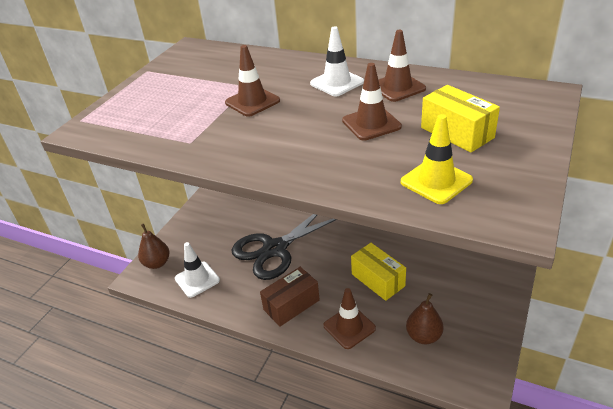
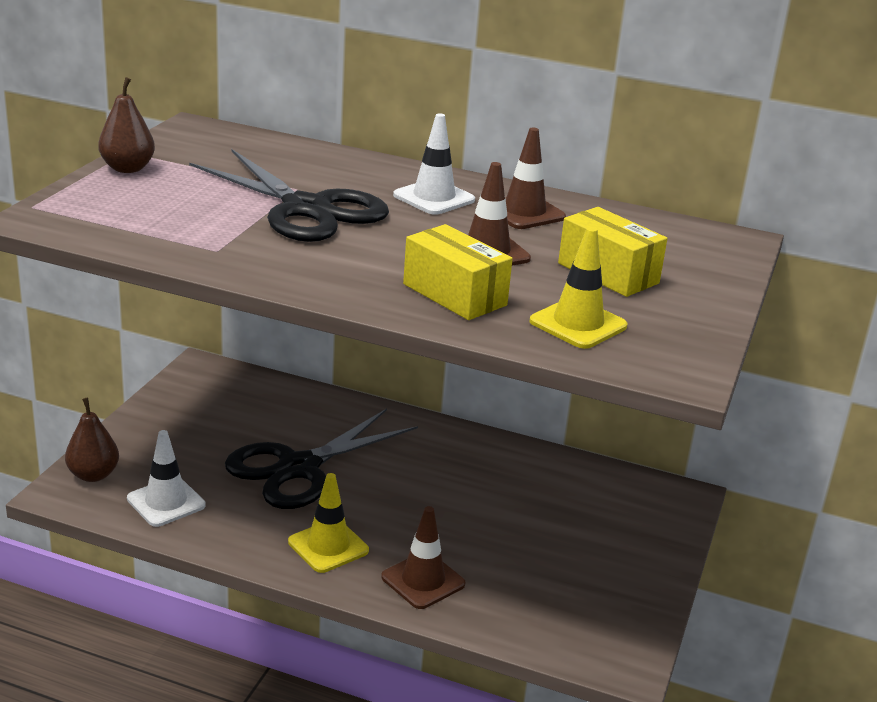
camera: 10 degrees left, 10 degrees down
brown traffic cone [225,45,280,117] -> black scissors [189,149,389,242]
brown box [260,267,320,327] -> yellow traffic cone [288,473,369,573]
yellow box [351,243,406,301] -> yellow box moved to [403,224,513,320]
brown pear [406,293,444,345] -> brown pear moved to [98,77,155,173]

